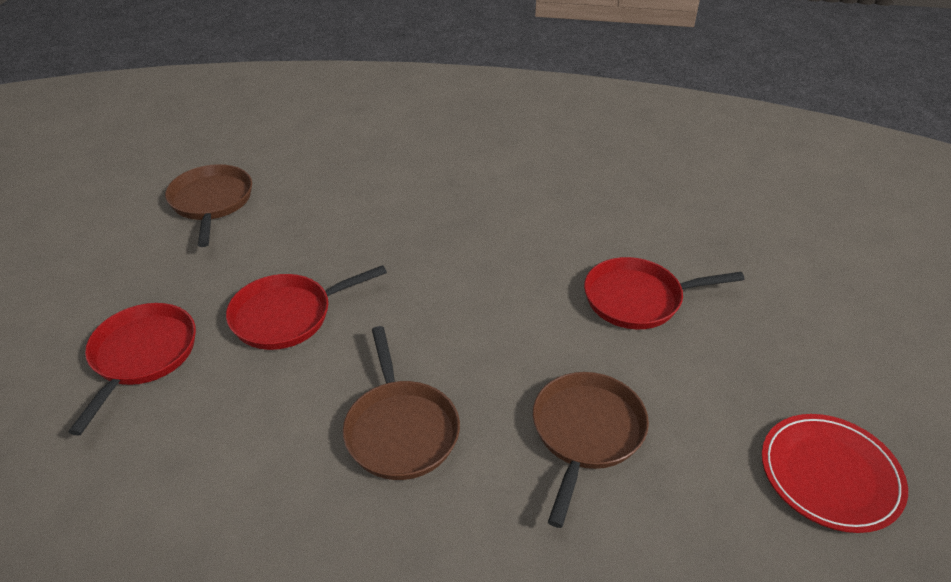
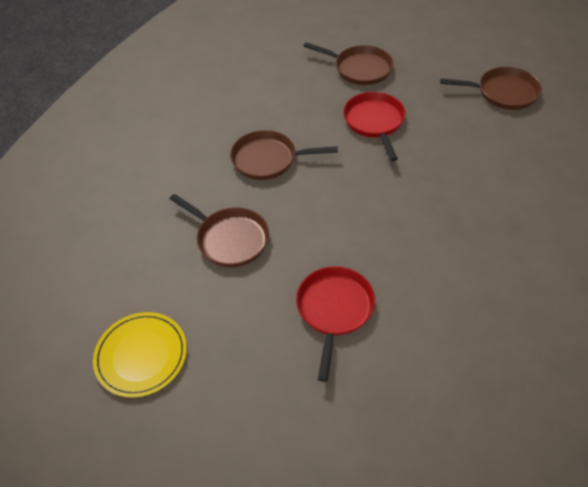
camera: 110 degrees right, 10 degrees up
red pan [68,303,196,436] -> brown pan [303,42,394,85]
red plate [762,414,908,533] -> yellow plate [93,312,187,398]

